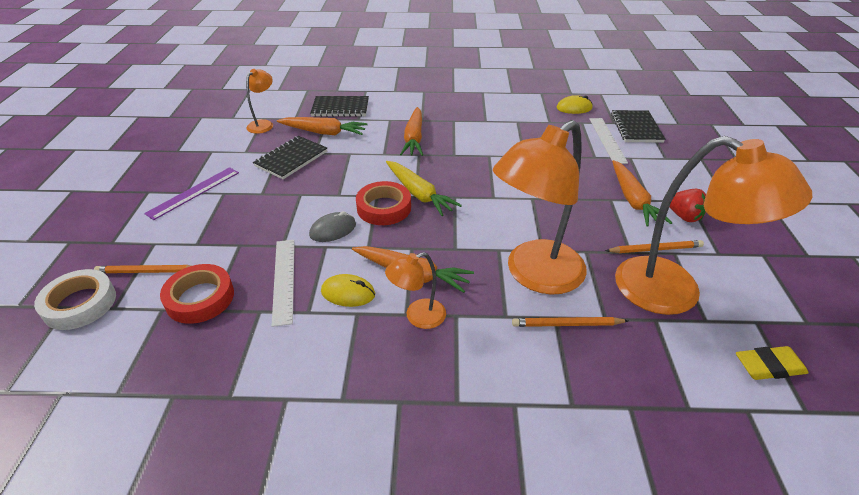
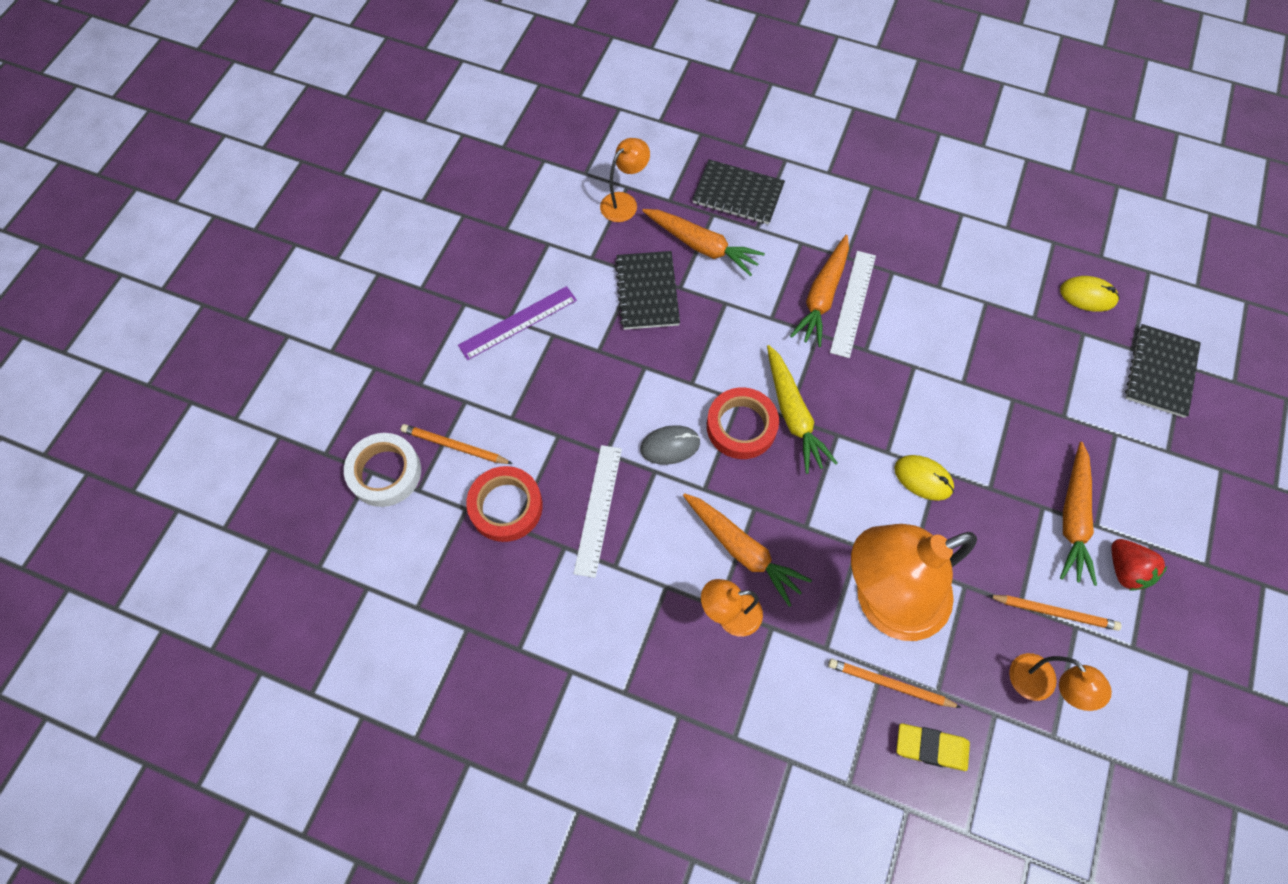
camera: 20 degrees right, 25 degrees up
black notebook [253,136,327,179] -> black notebook turned 60 degrees counterclockwise [615,251,680,330]
yellow mouse [321,274,375,307] -> yellow mouse moved to [894,455,954,501]
white ruler [589,118,628,164] -> white ruler moved to [830,251,876,358]
orange lamp [615,136,812,315] -> orange lamp [1009,653,1112,711], size x0.47
yellow eraser [736,346,808,380] -> yellow eraser moved to [896,724,970,771]

